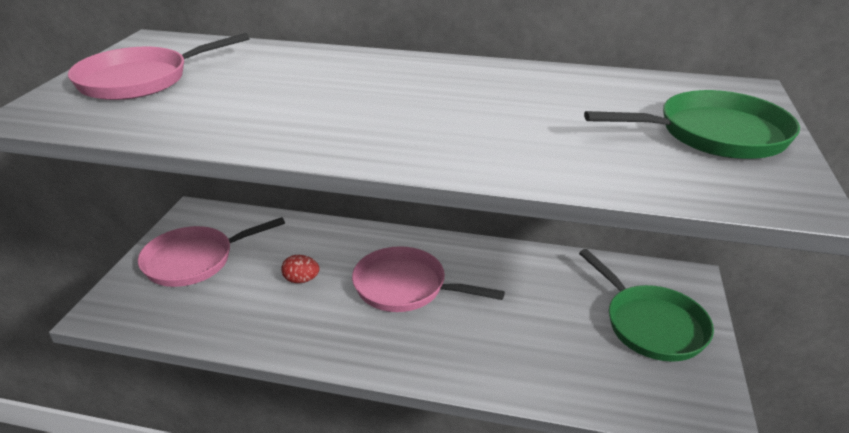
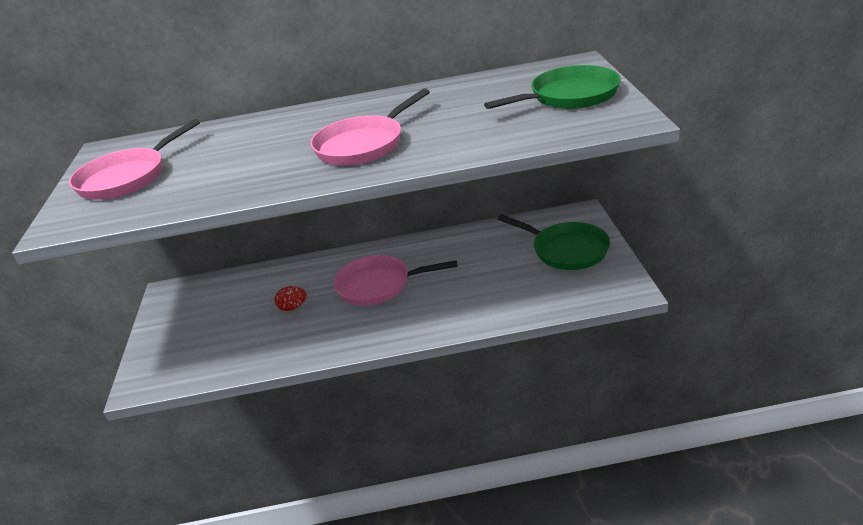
camera: 15 degrees left, 0 degrees up
pink pan [138,217,285,287] -> pink pan moved to [310,88,430,165]

